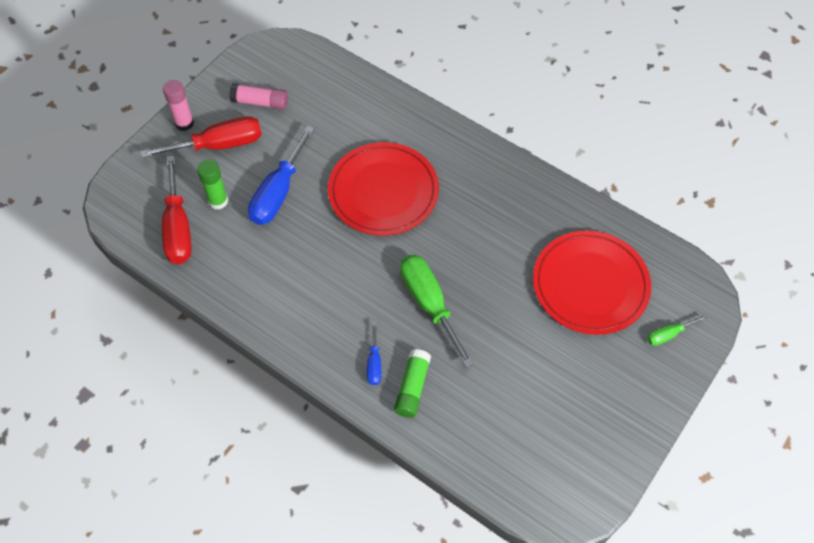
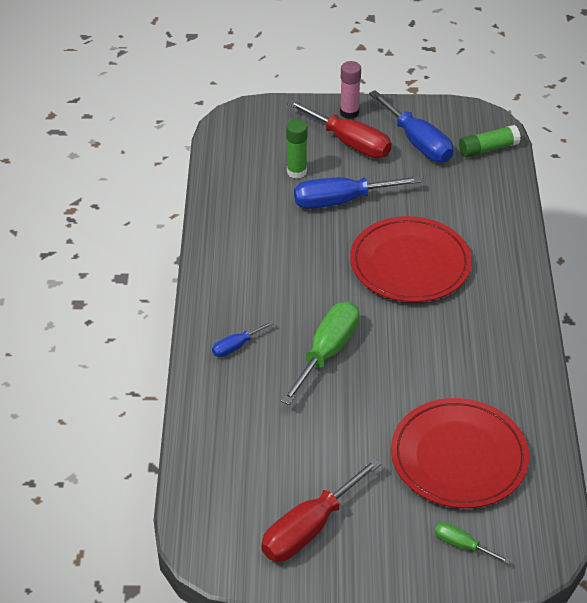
camera: 55 degrees right, 15 degrees down
red screwdriver [162,156,192,264] -> red screwdriver moved to [261,458,382,561]
pink glue stick [229,83,288,110] -> blue screwdriver [369,90,453,162]
green glue stick [394,349,431,418] -> green glue stick moved to [459,125,521,158]

